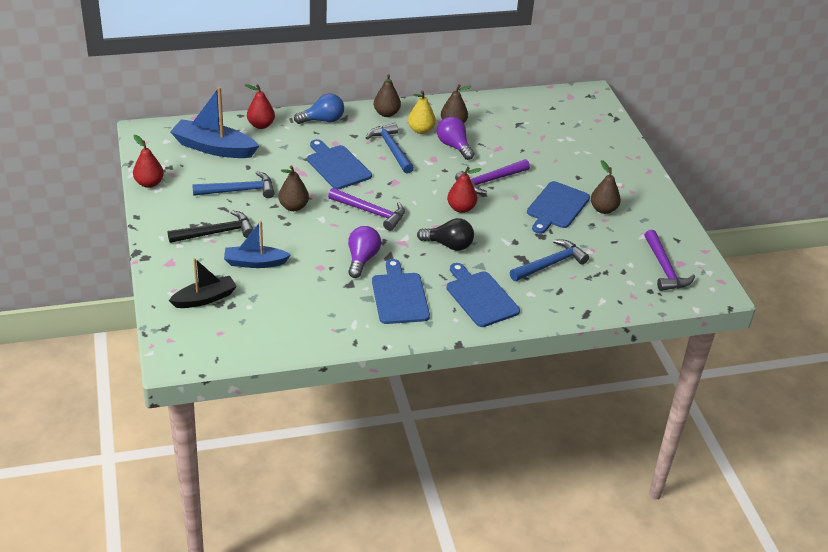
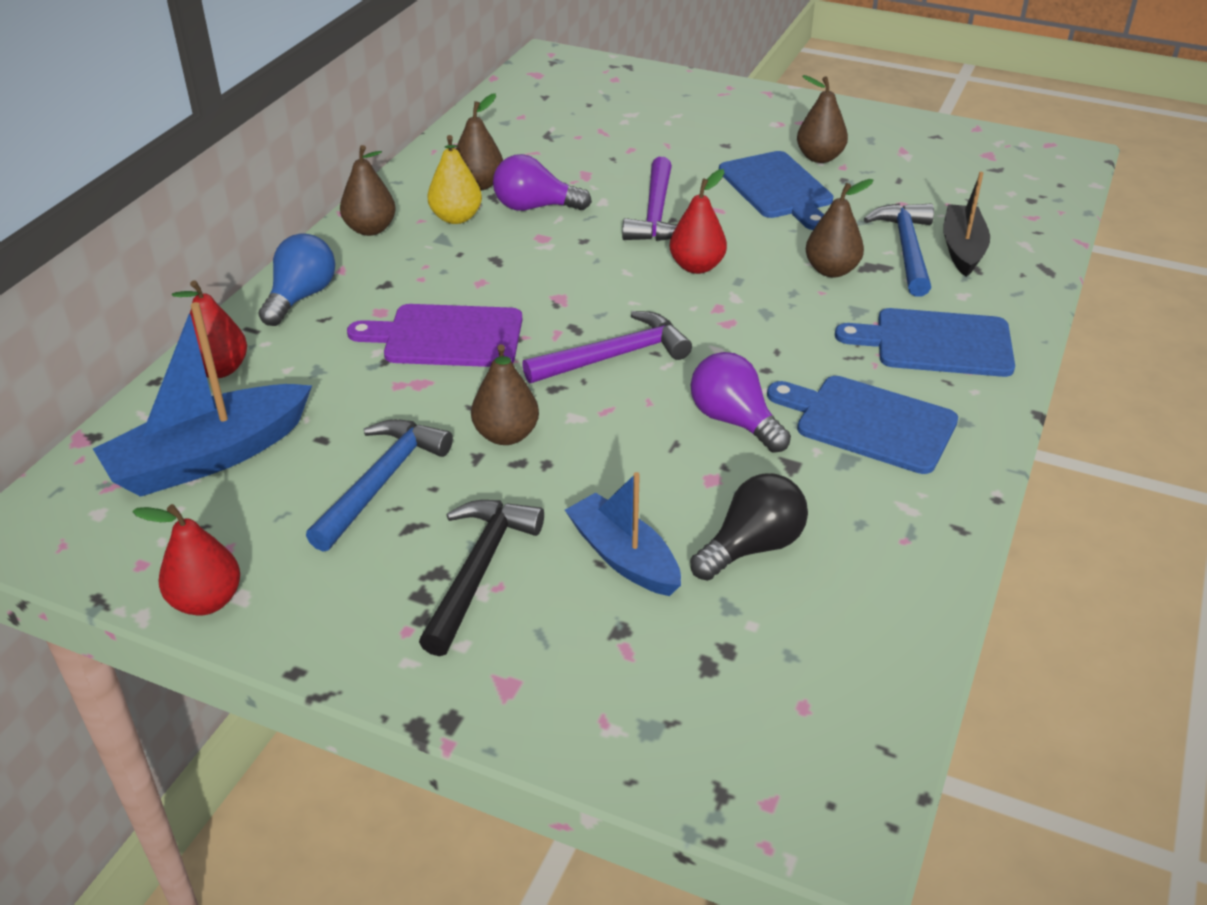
camera: 50 degrees left, 0 degrees up
black boat [169,258,237,308] -> black boat moved to [943,172,990,277]
blue boat [224,221,291,268] -> blue boat turned 105 degrees clockwise [565,472,681,596]
blue cutting board [307,139,372,189] -> purple cutting board [347,304,522,367]
blue hammer [366,123,414,174] -> none
black light bulb [417,218,474,251] -> black light bulb moved to [690,473,808,581]
purple hammer [645,230,695,291] -> none
none -> brown pear [806,179,873,277]

